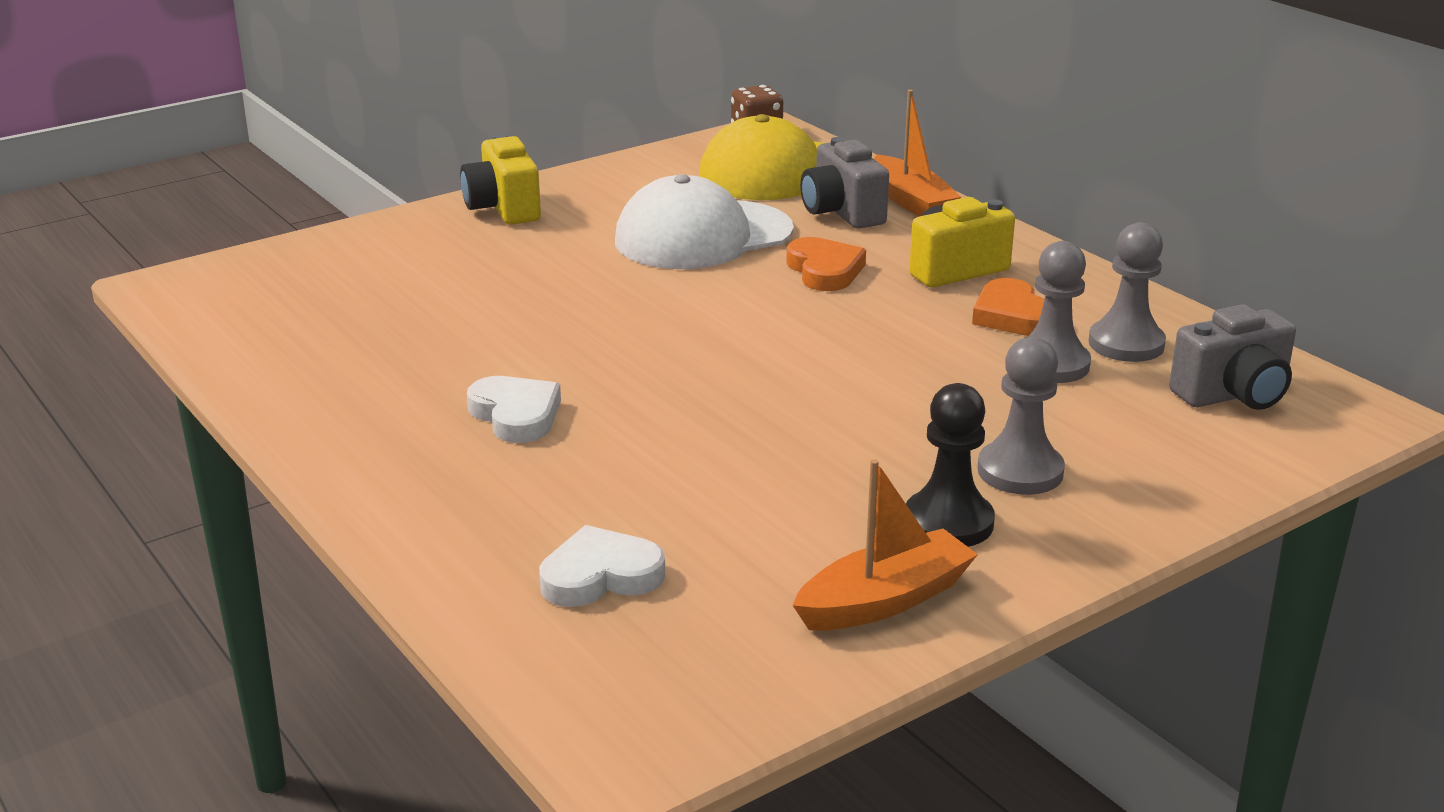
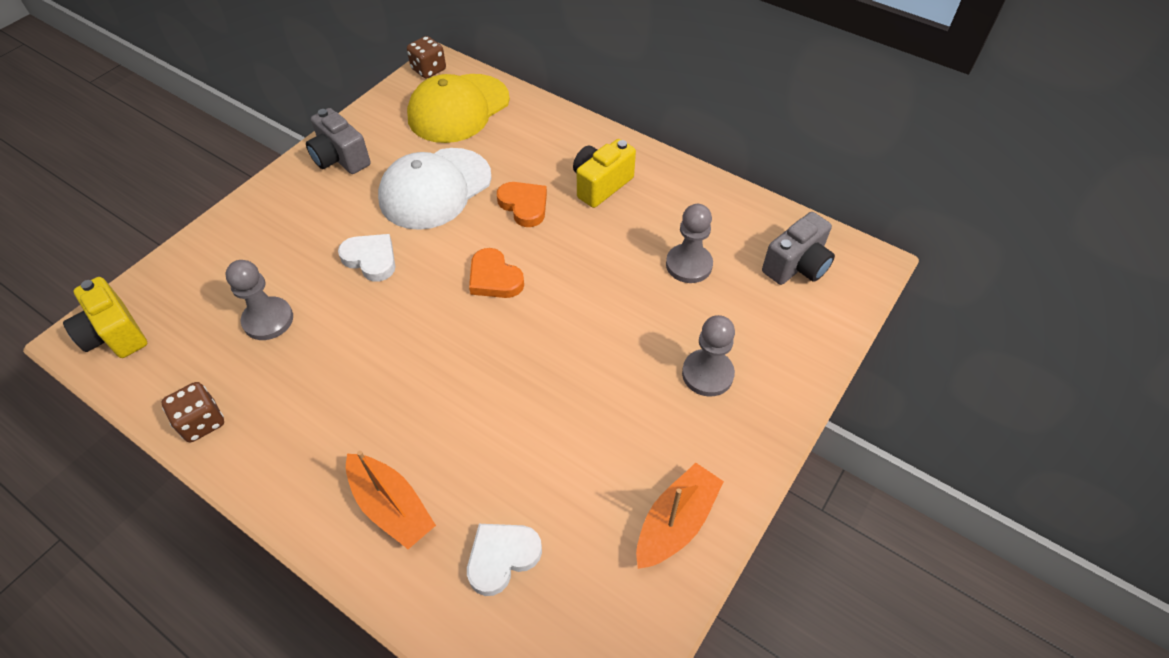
camera: 20 degrees left, 25 degrees up
yellow camera [460,133,541,225] -> yellow camera moved to [63,277,147,358]
white heart [467,376,561,443] -> white heart moved to [338,234,395,282]
grey camera [800,137,889,229] -> grey camera moved to [306,108,371,174]
orange boat [874,90,961,216] -> orange boat moved to [346,451,436,549]
black pawn [906,383,995,547] -> none
orange heart [972,278,1045,336] -> orange heart moved to [469,248,524,298]
grey pawn [1088,222,1166,362] -> grey pawn moved to [225,260,293,340]
none -> brown dice [162,382,224,442]

